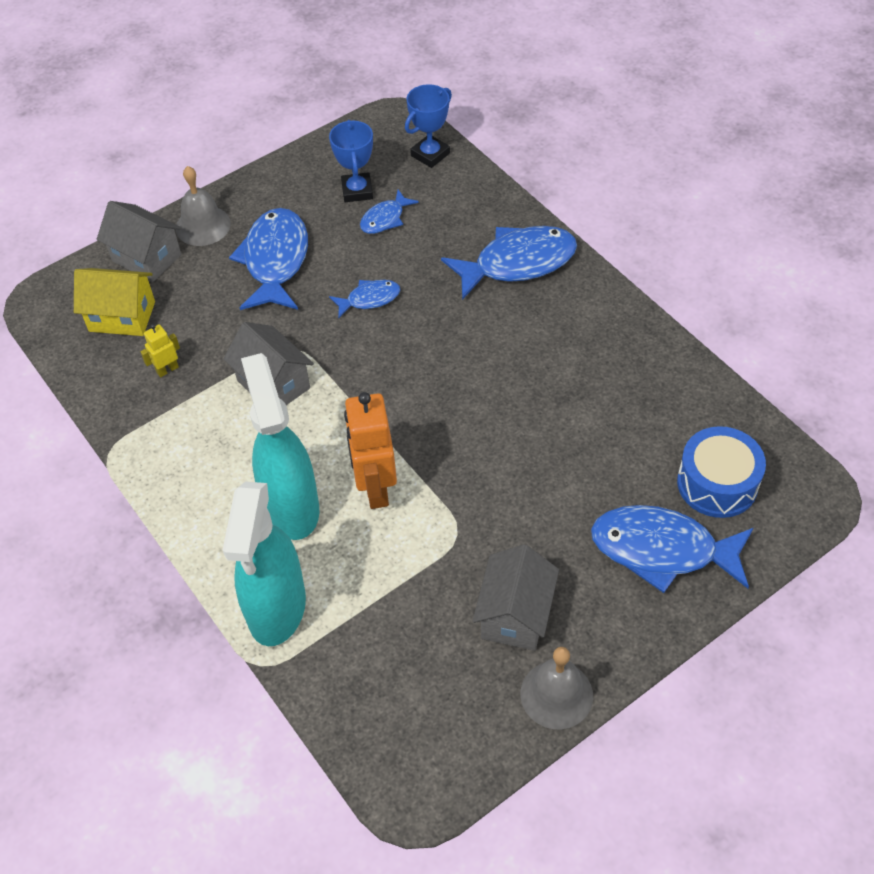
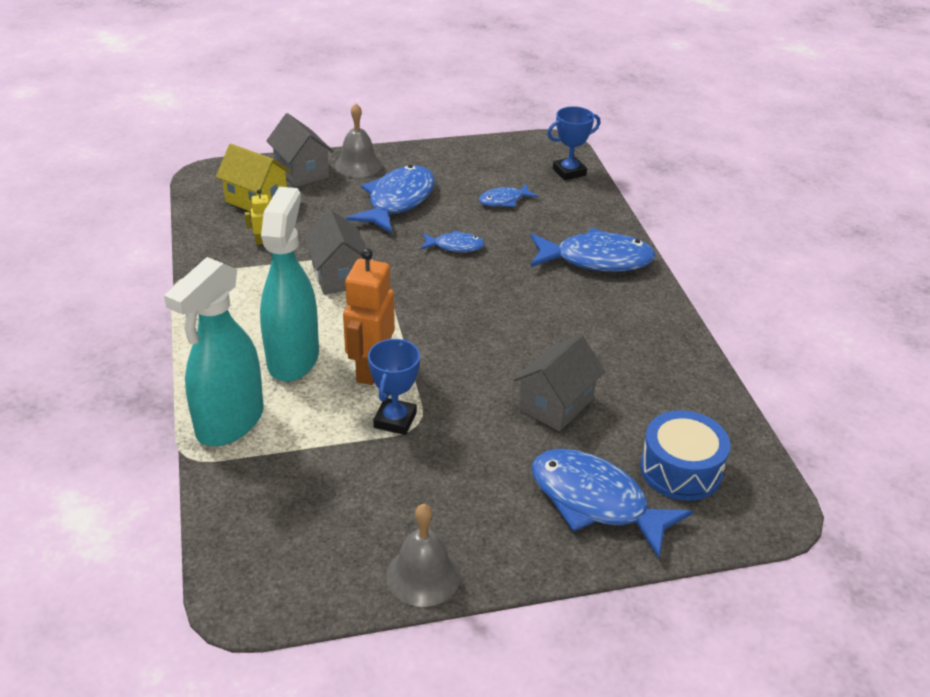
camera: 20 degrees right, 15 degrees down
blue trophy [329,120,373,202] -> blue trophy moved to [368,339,420,435]
grey house [472,544,559,651] -> grey house moved to [513,334,605,431]

